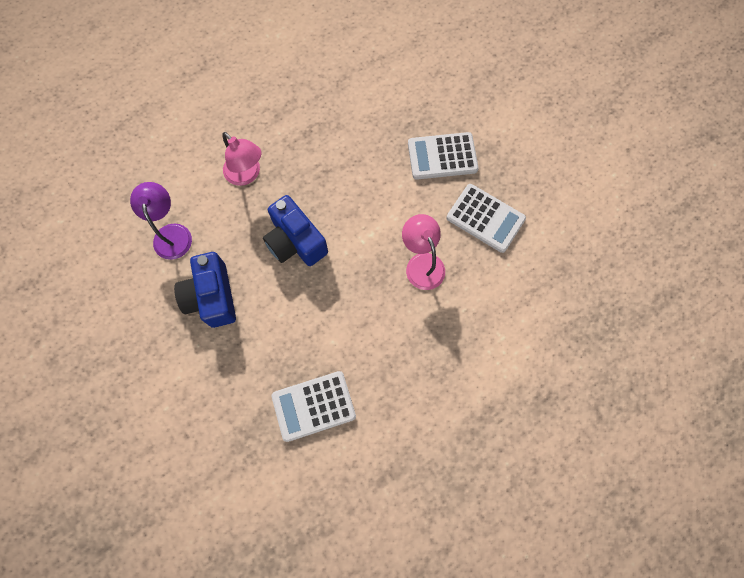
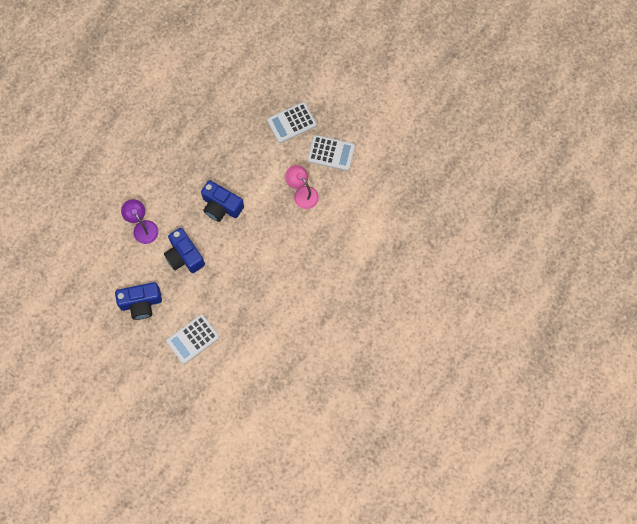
camera: 20 degrees left, 0 degrees up
pink lamp [222,132,261,186] -> none
white calculator [271,371,356,442] -> white calculator moved to [166,314,220,364]
none -> blue camera [115,282,162,320]

